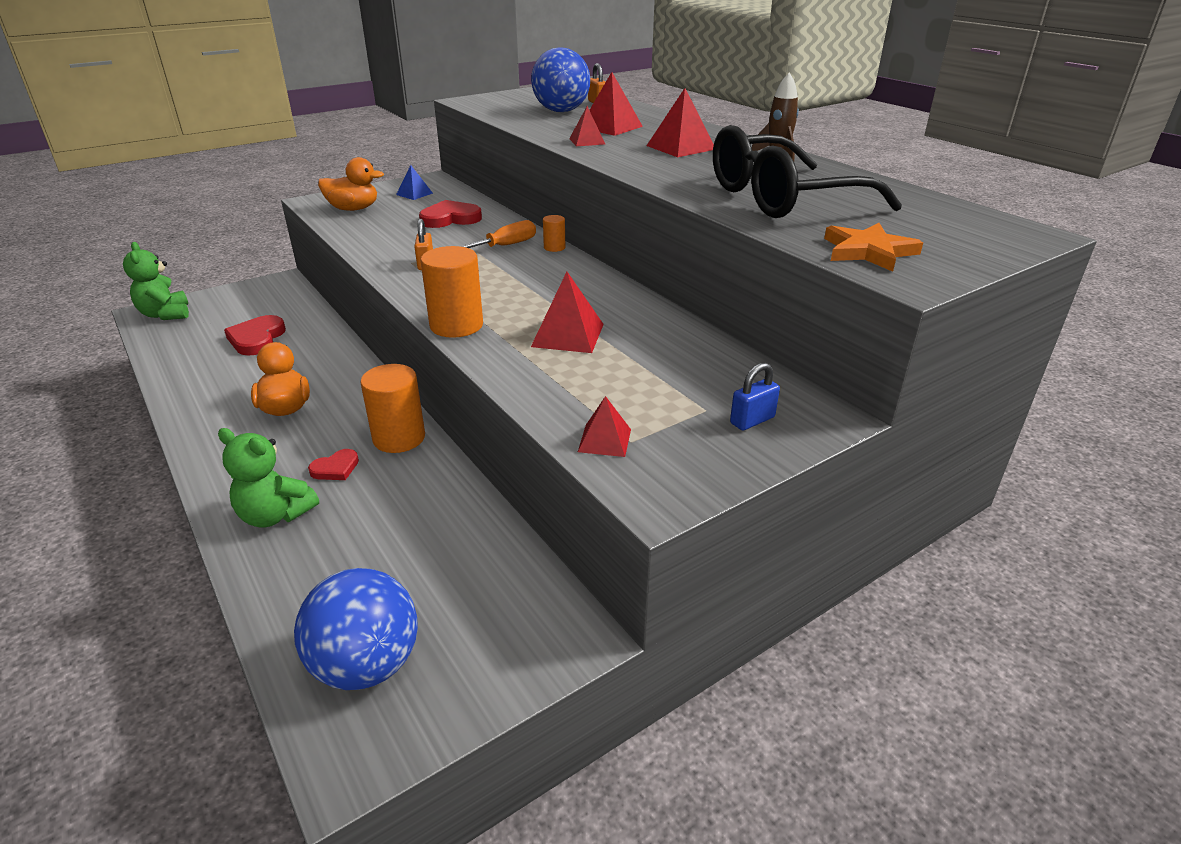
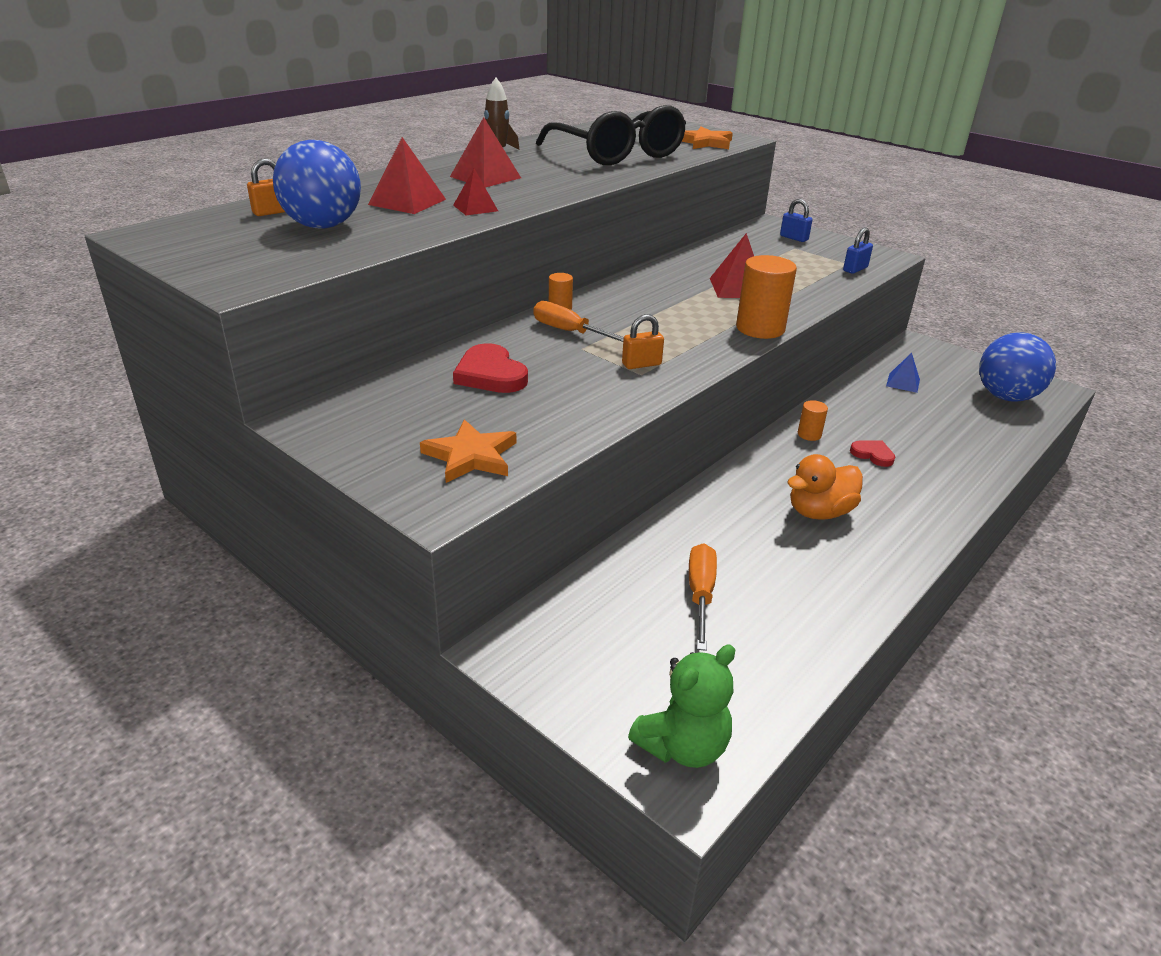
camera: 105 degrees left, 0 degrees up
green teddy bear [218,428,319,528] -> none
red heart [224,315,286,355] -> orange screwdriver [689,543,717,651]
orange duck [318,157,384,211] -> orange star [420,419,516,483]
orange cylinder [360,364,425,453] -> orange cylinder [798,400,828,441], size x0.50
blue pyramid [396,165,433,200] -> blue pyramid moved to [886,353,920,393]
red pyramid [578,396,631,457] -> blue padlock [843,228,873,274]

